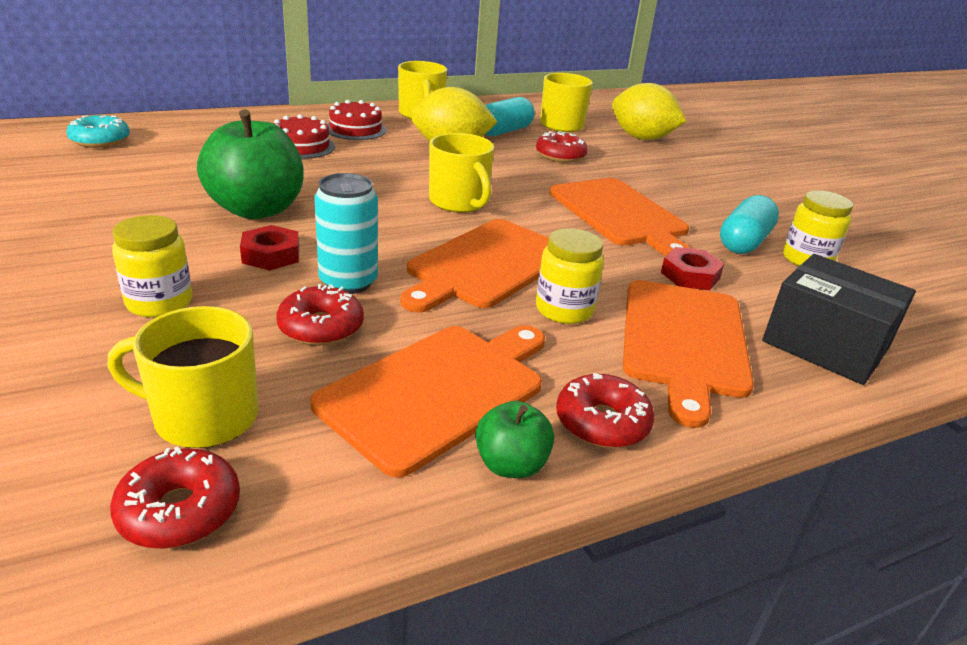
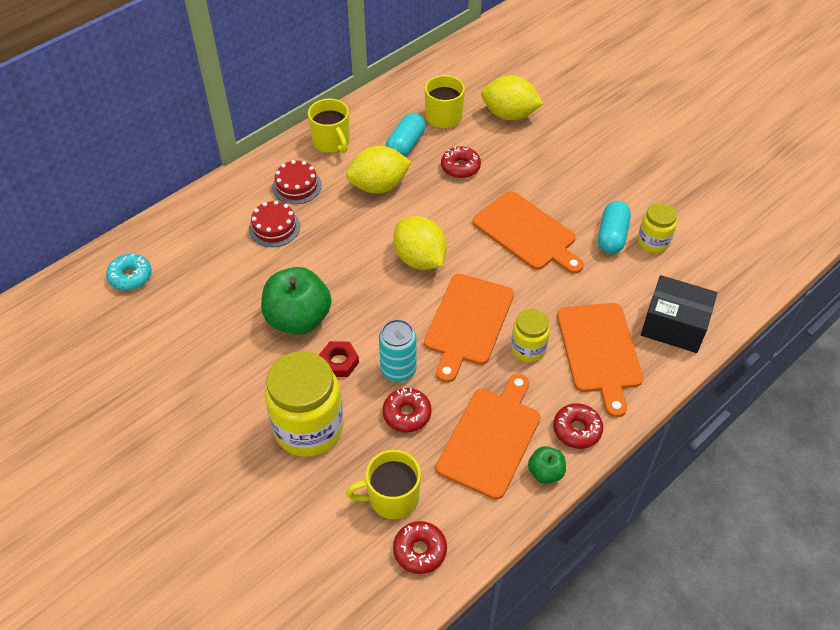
camera: 15 degrees left, 20 degrees up
yellow jar [112,215,192,317] -> yellow jar [265,351,343,457], size x1.87
yellow mug [429,133,494,213] -> yellow lemon [393,216,447,270]
red nut [661,247,724,290] -> none

